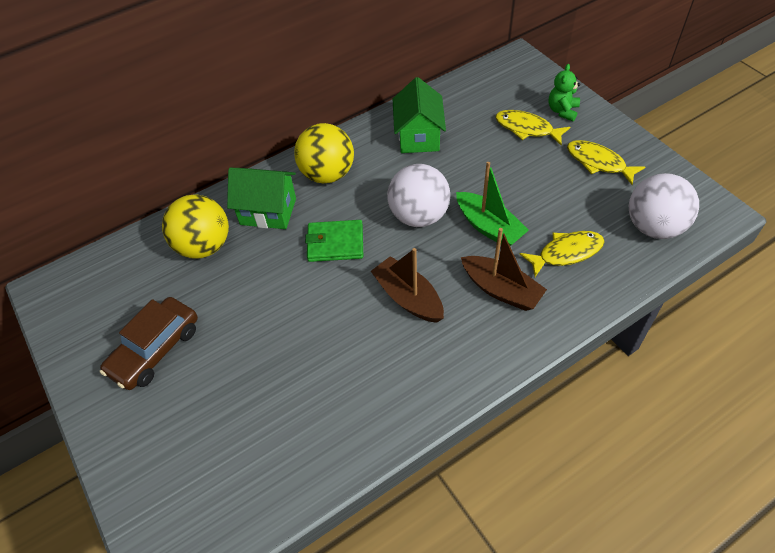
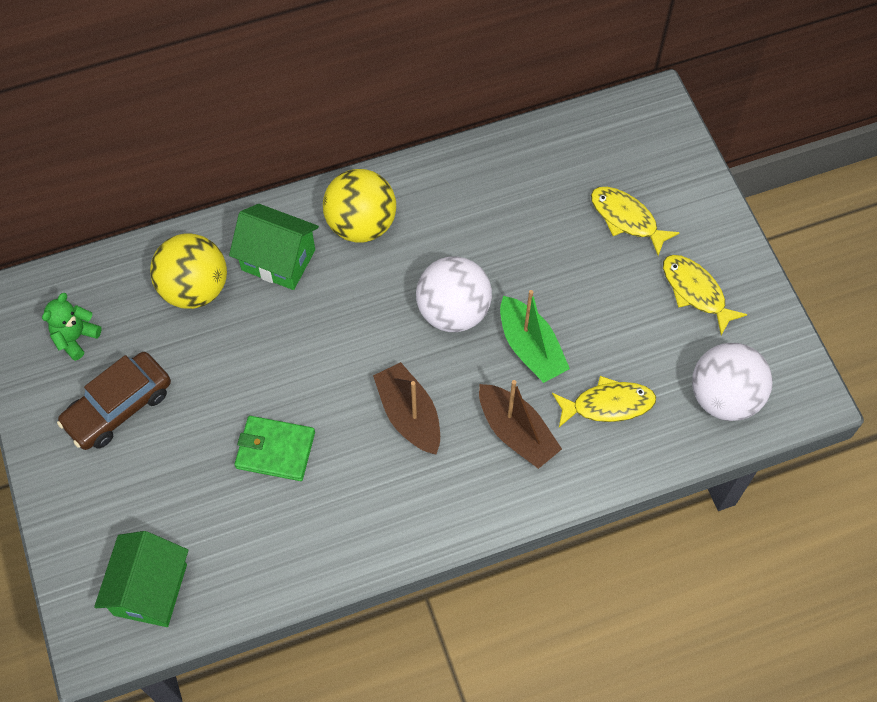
camera: 10 degrees right, 10 degrees up
green wallet [305,220,363,262] -> green wallet moved to [234,416,315,481]
green house [393,77,446,153] -> green house moved to [94,531,188,627]
green teddy bear [549,64,580,121] -> green teddy bear moved to [42,293,102,361]

